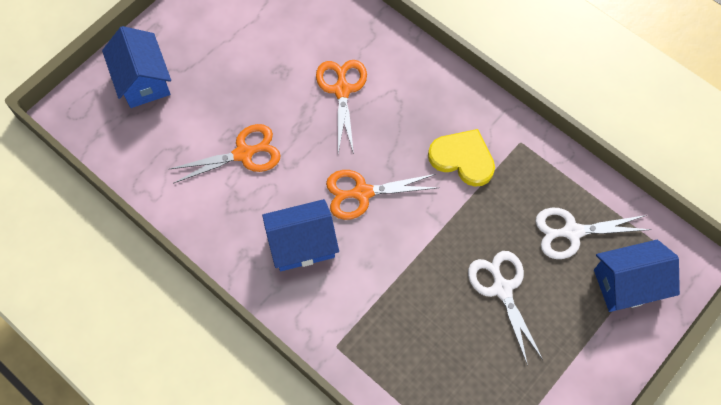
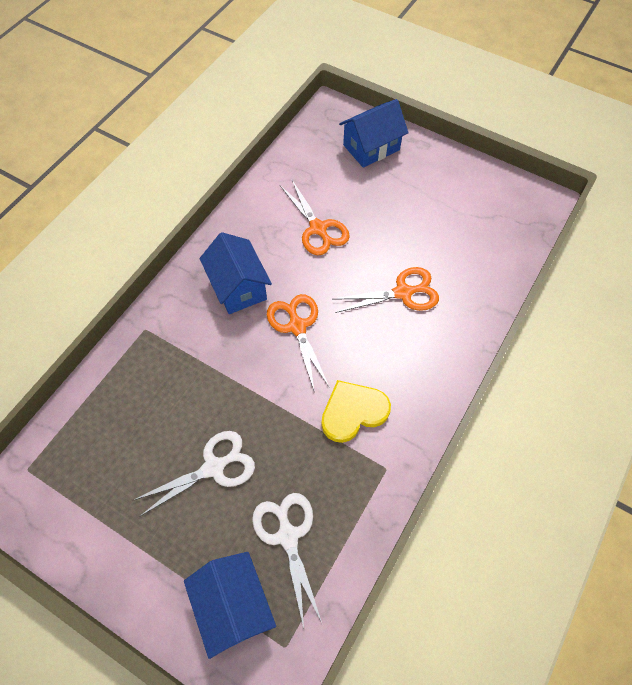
camera: 80 degrees right, 5 degrees down
yellow heart [428,129,495,187] -> yellow heart turned 135 degrees counterclockwise [321,380,391,443]

